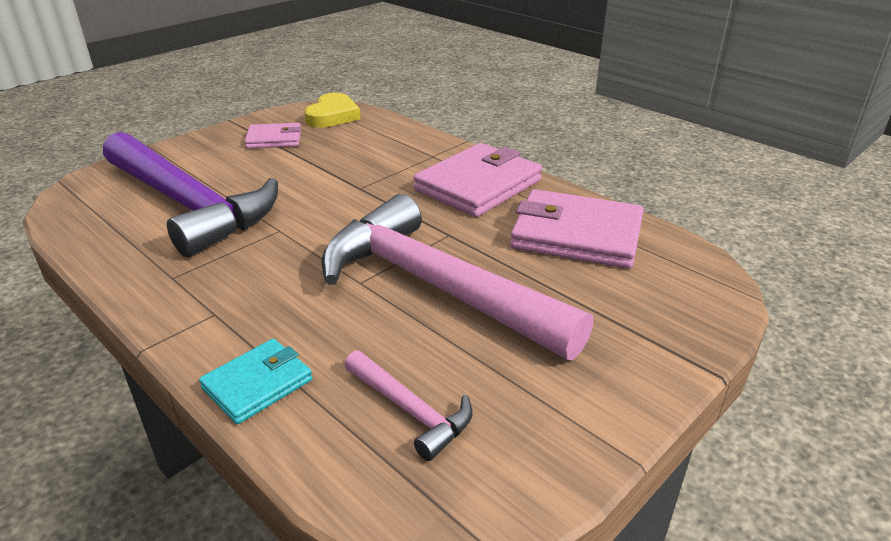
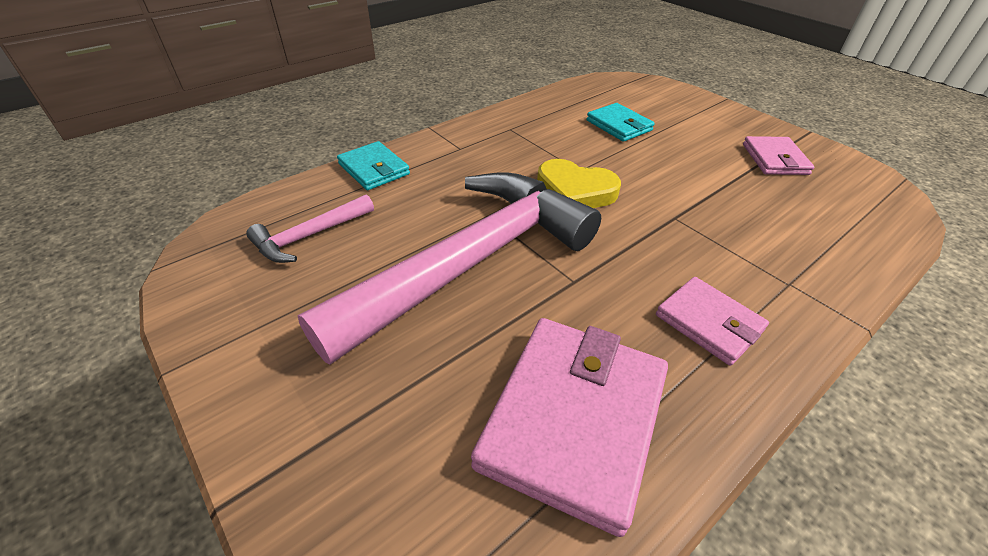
camera: 95 degrees right, 10 degrees up
purple hammer [103,132,278,257] -> turquoise wallet [587,103,655,142]
yellow heart [304,93,361,128] -> yellow heart moved to [537,159,621,208]
pink wallet [413,143,542,217] -> pink wallet [656,277,769,366], size x0.56

